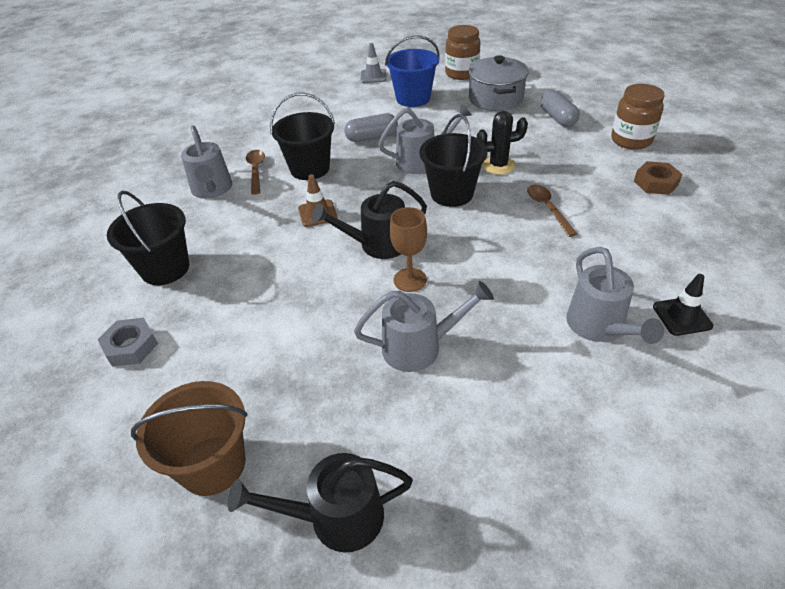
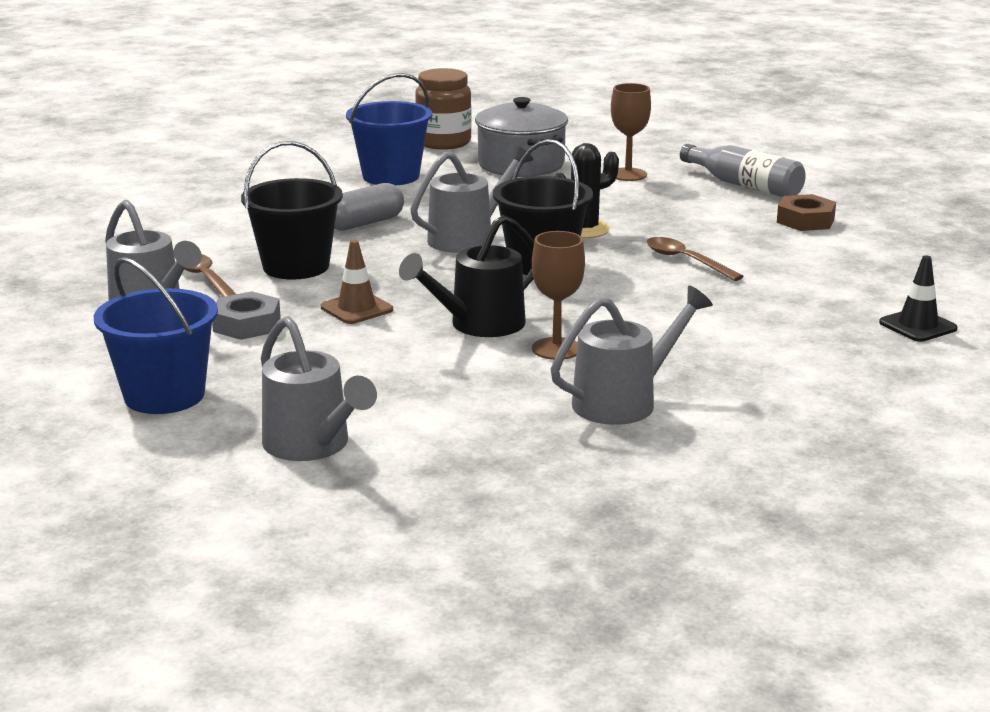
camera: 25 degrees left, 20 degrees down
grey nut [98,318,158,367] -> grey nut moved to [212,291,281,340]
black bucket [107,191,189,285] -> blue bucket [94,257,218,414]
brown bucket [131,381,247,496] -> none
black watering can [227,453,413,553] -> none
grey traffic cone [361,43,387,83] -> none
grey capsule [541,90,580,127] -> brown goblet [611,83,651,181]
grey watering can [566,247,664,344] -> grey watering can moved to [261,316,377,461]
brown jar [611,84,665,150] -> grey bottle [680,144,806,197]

